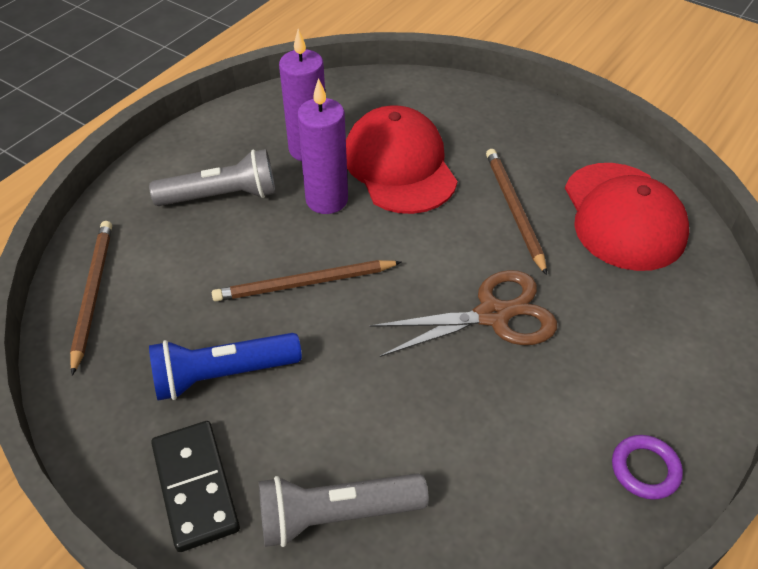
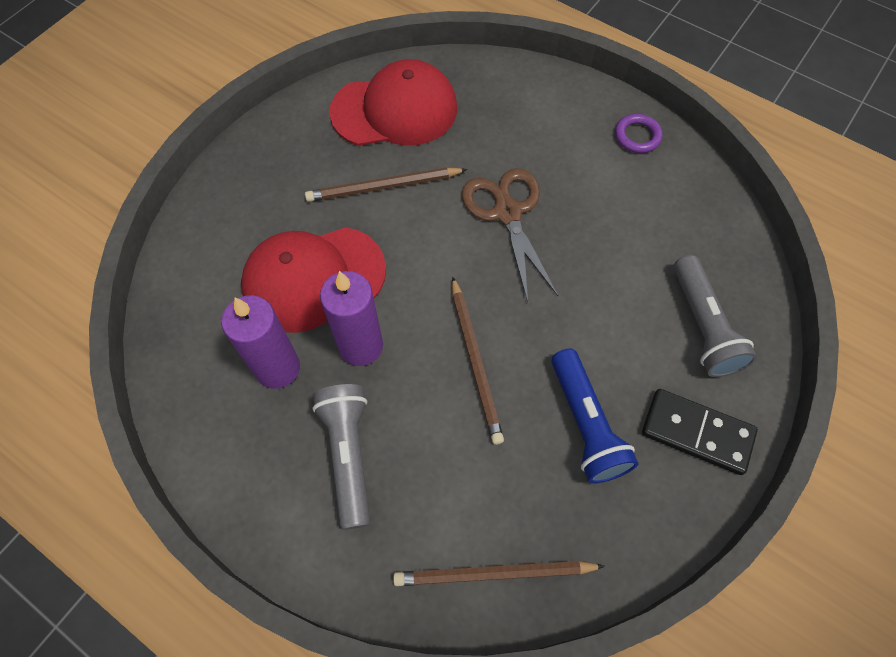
camera: 90 degrees left, 15 degrees up
black domino [151,421,240,552] -> black domino turned 45 degrees clockwise [642,389,758,475]

